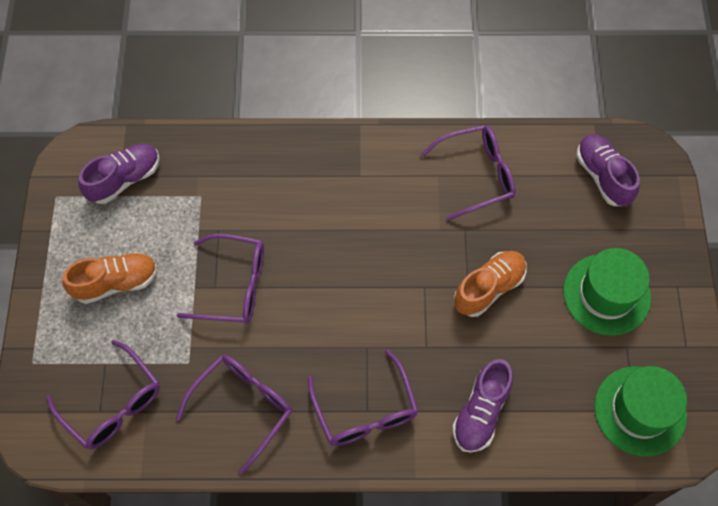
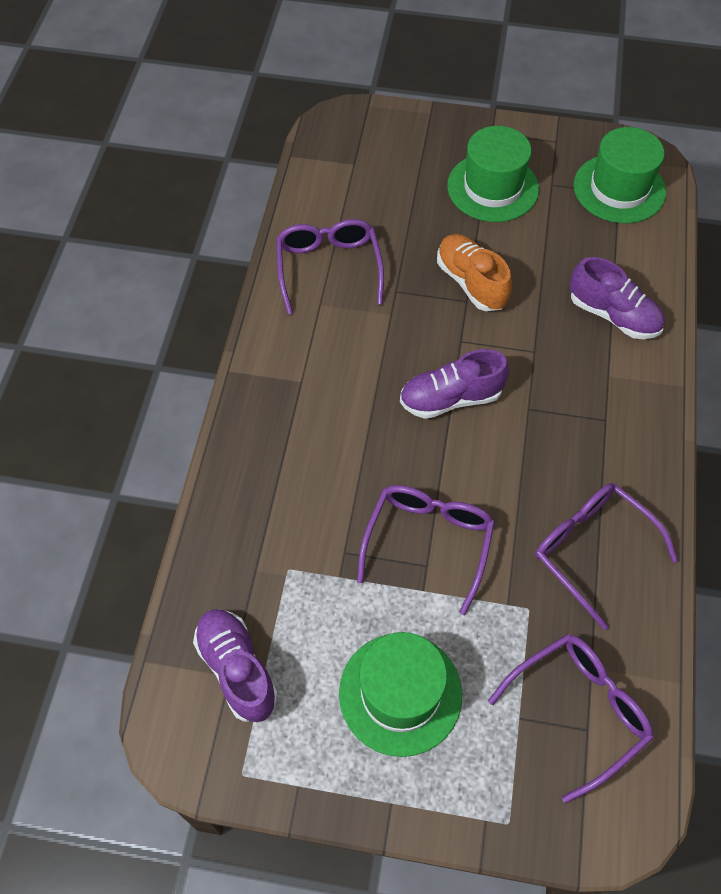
camera: 80 degrees left, 5 degrees down
orange shoe [62,252,157,304] -> green hat [339,632,462,757]
purple glasses [308,349,418,446] -> none
purple shoe [576,134,640,206] -> purple shoe moved to [400,349,509,419]

